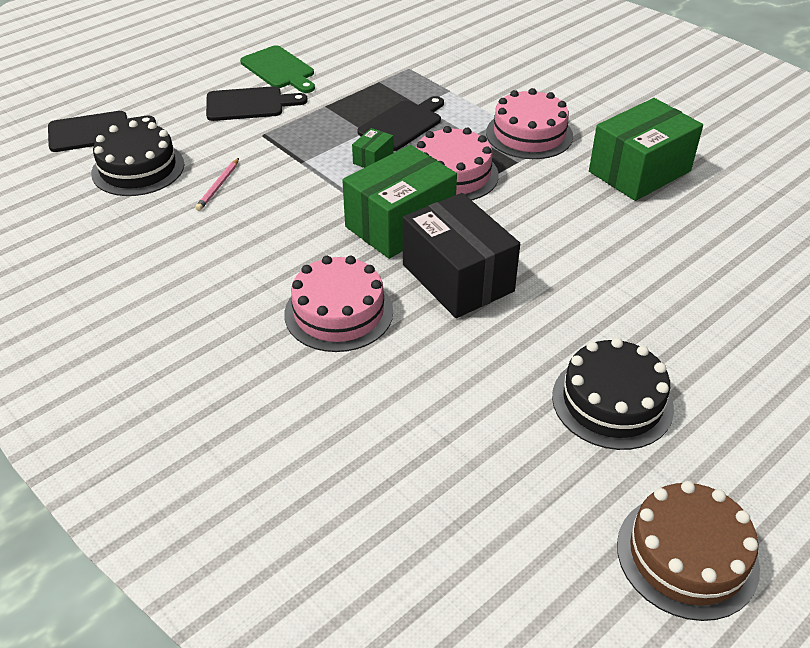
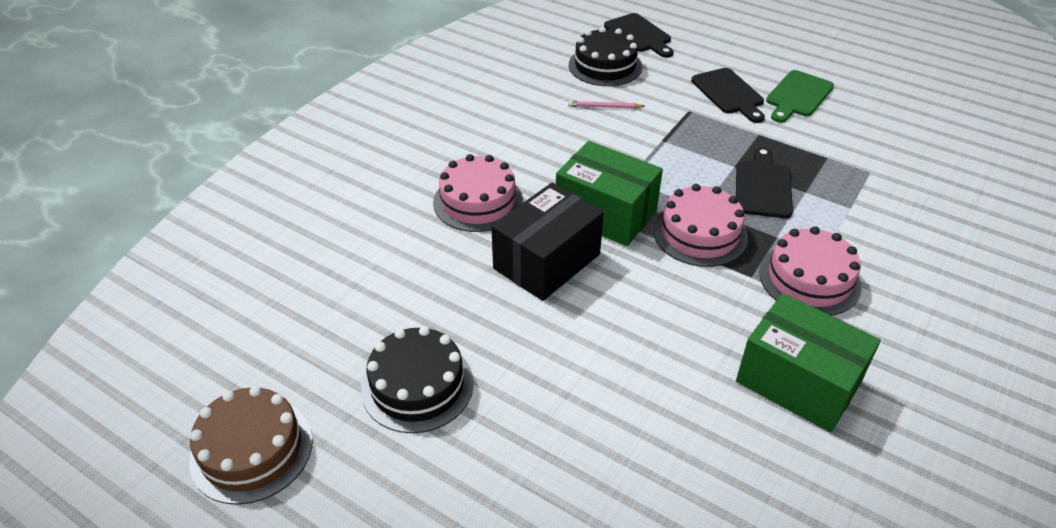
camera: 75 degrees right, 0 degrees up
green box [352,128,394,168] -> none
black cutting board [357,96,444,151] -> black cutting board turned 105 degrees counterclockwise [736,147,793,218]

